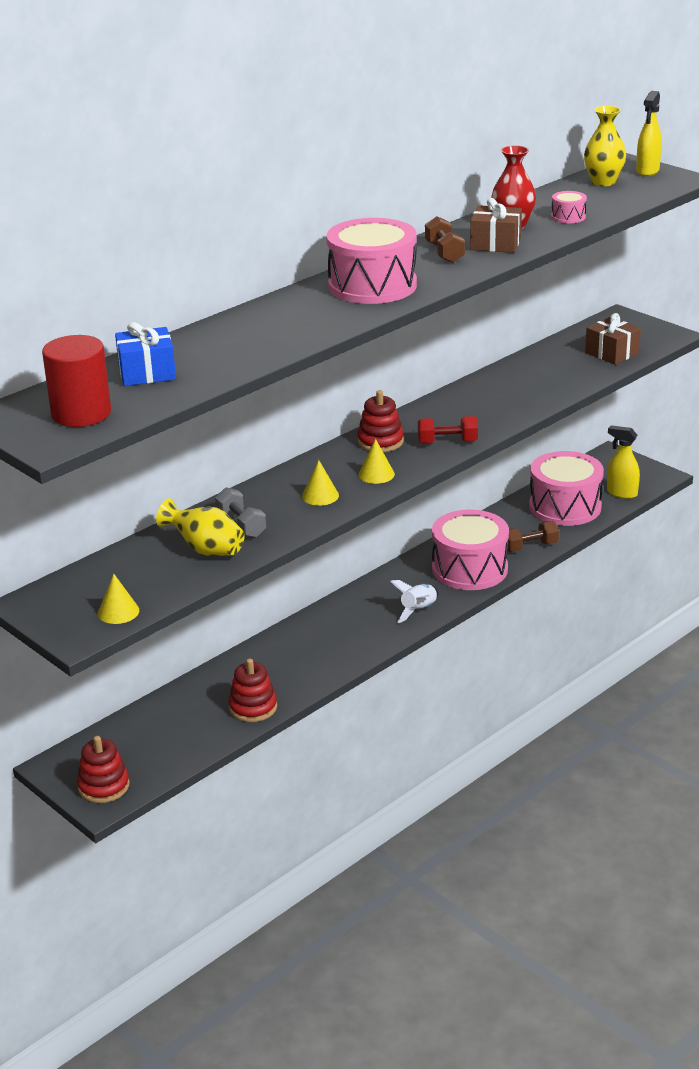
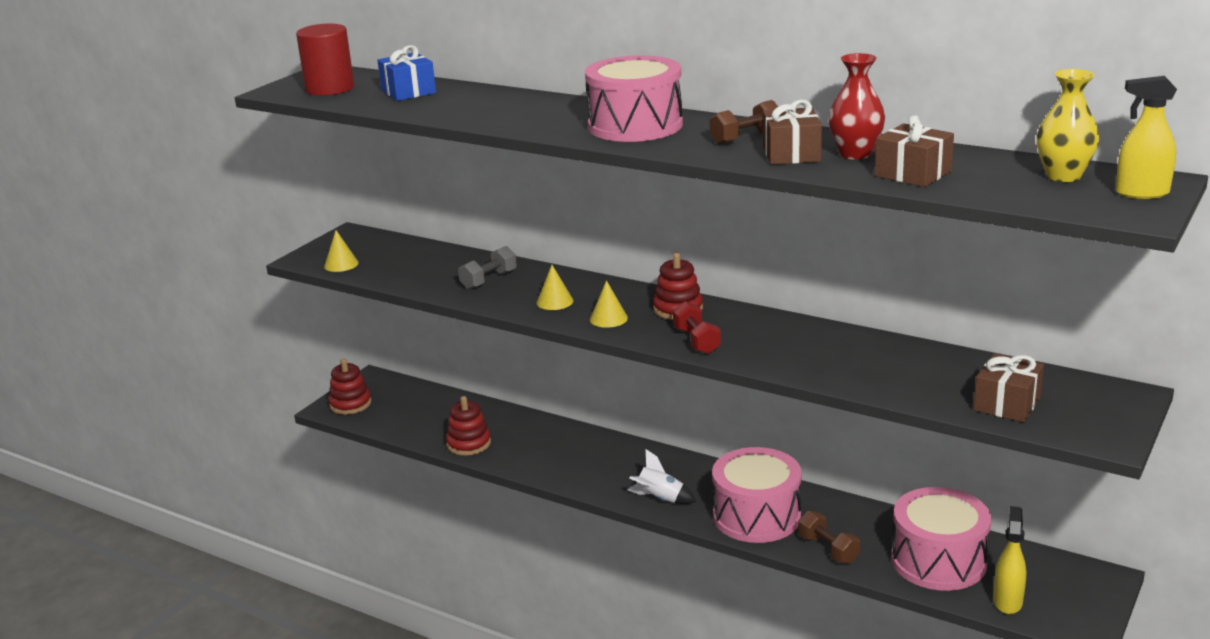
camera: 75 degrees right, 5 degrees down
yellow vase [156,498,245,556] -> none
pink drum [551,191,587,223] -> brown gift [875,115,954,187]

